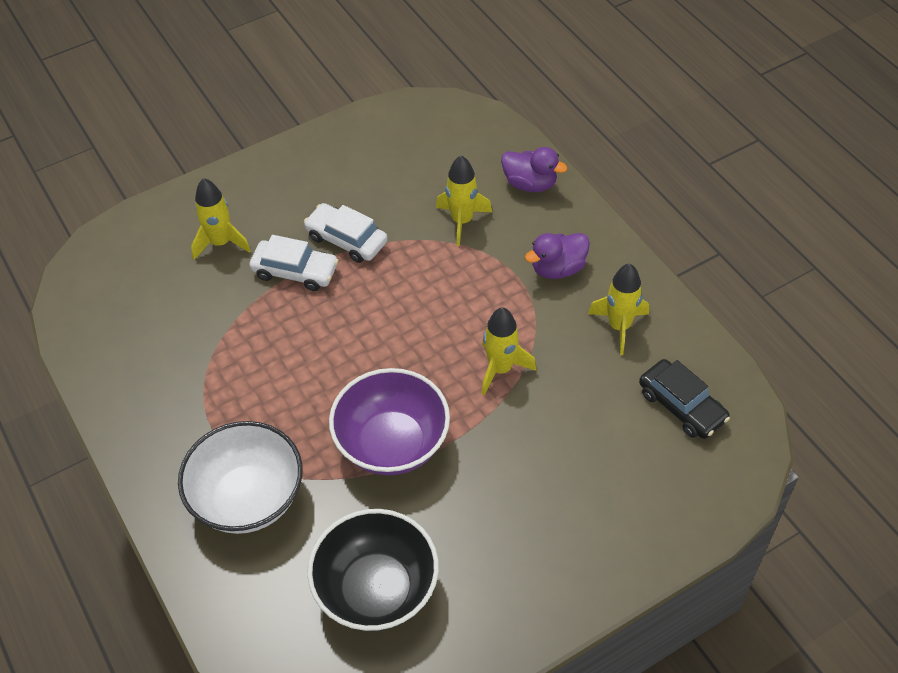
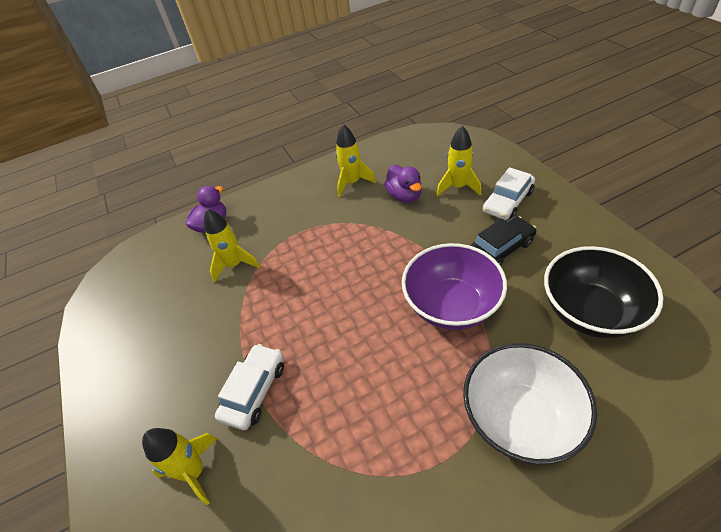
camera: 80 degrees left, 5 degrees down
white car [304,203,388,263] -> white car moved to [483,167,535,220]
yellow rocket [482,307,536,395] -> yellow rocket moved to [437,126,481,197]
purple duck [525,233,590,279] -> purple duck moved to [384,165,422,203]
black car [639,359,730,439] -> black car moved to [470,216,536,266]

